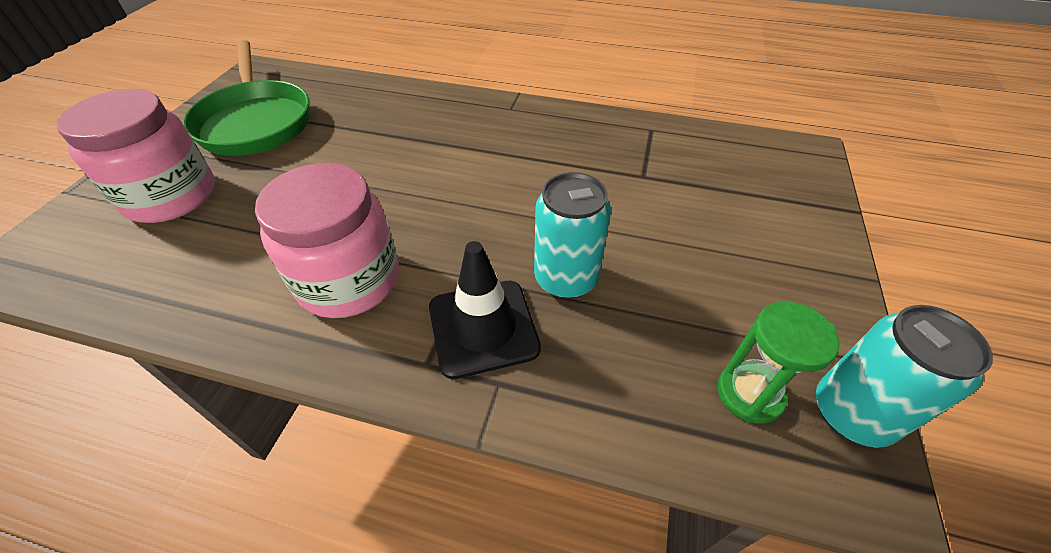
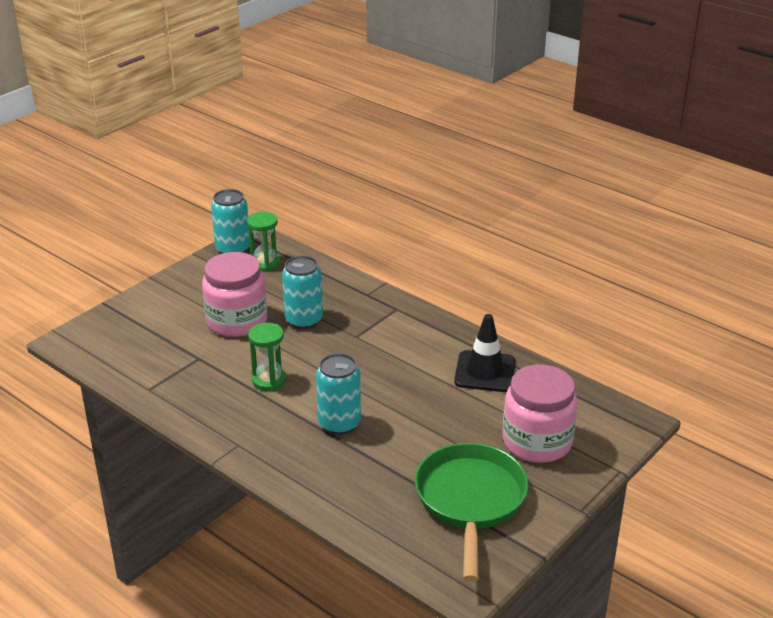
camera: 155 degrees left, 15 degrees down
pink jar [255,163,399,318] -> pink jar moved to [202,252,267,337]
black traffic cone [429,241,541,379] -> black traffic cone moved to [454,314,515,392]
none -> green hourglass [248,323,286,391]
none -> turquoise can [316,353,361,435]

